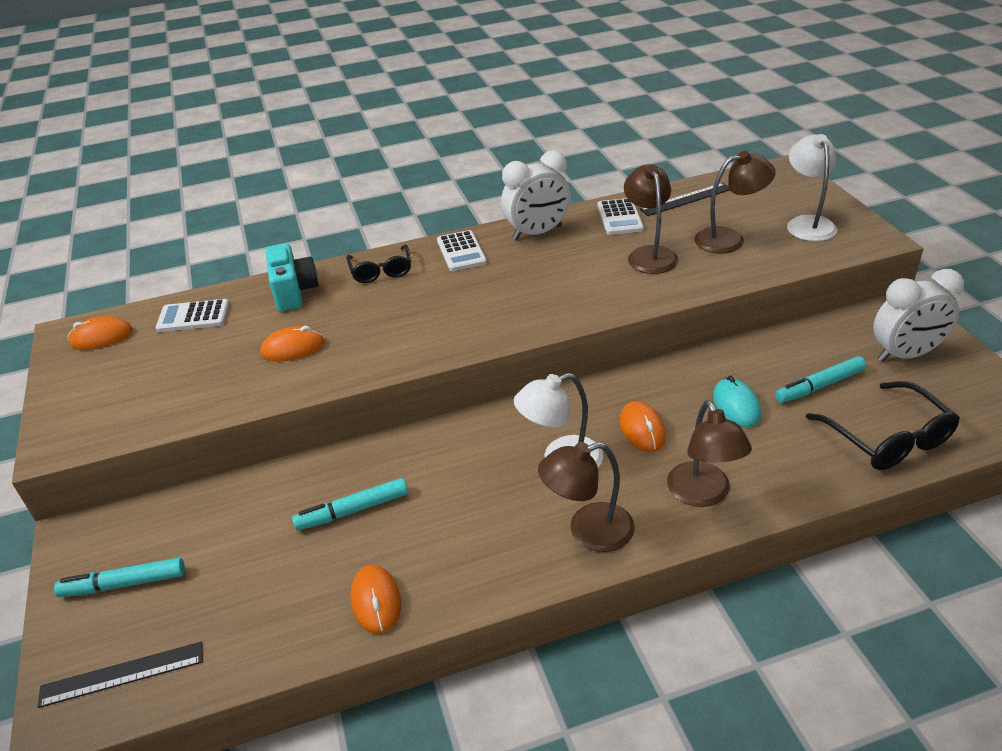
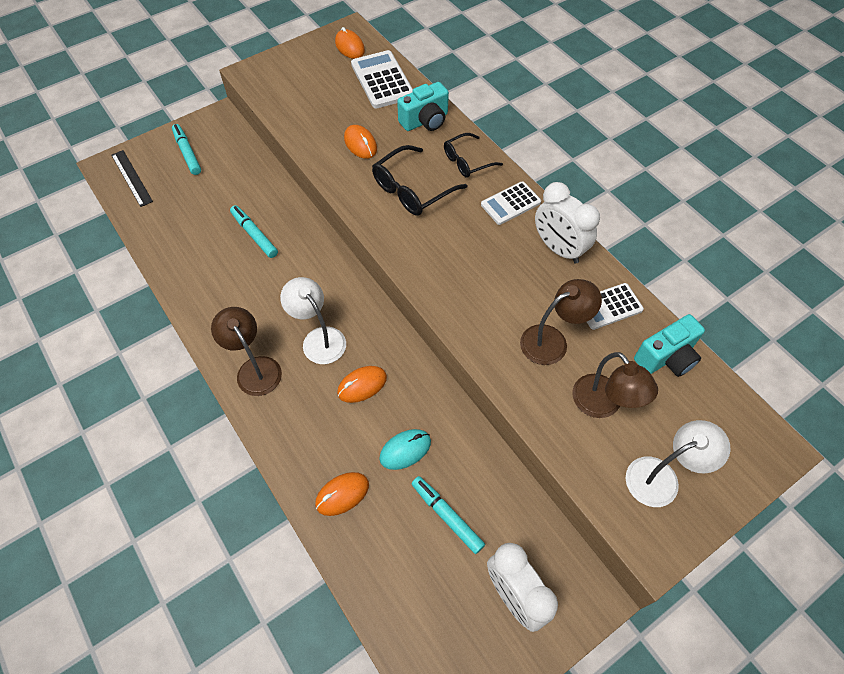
camera: 70 degrees right, 20 degrees up
white calculator [156,299,229,332] -> white calculator [351,50,413,108], size x1.53
orange mouse [350,565,401,634] -> orange mouse moved to [315,472,369,516]
black ruler [639,183,730,216] -> turquoise camera [634,314,705,377]
brown lamp [667,400,752,507] -> none
black glasses [806,381,960,470] -> black glasses moved to [372,145,467,216]

